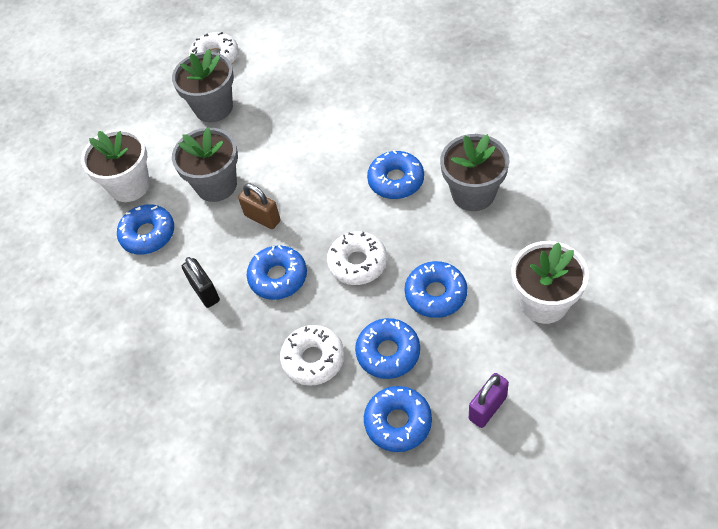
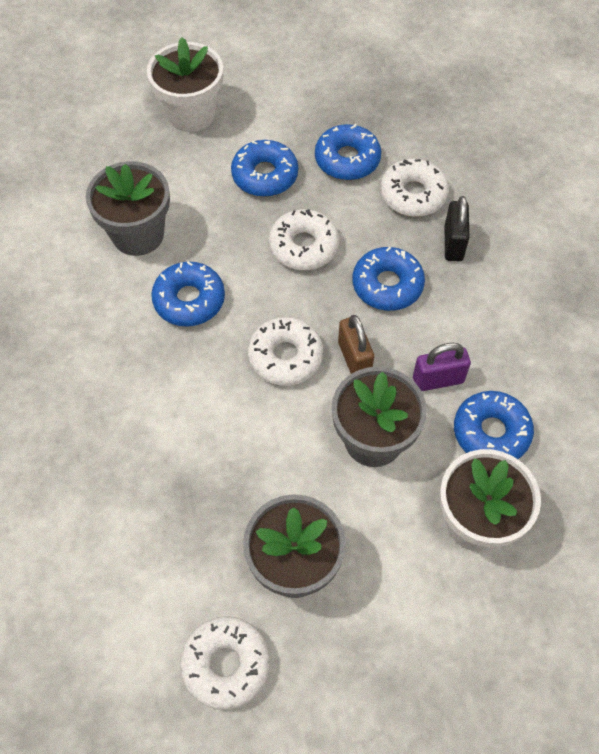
camera: 150 degrees left, 5 degrees up
black padlock [182,257,220,308] -> black padlock moved to [445,196,469,262]
blue donut [364,386,432,452] -> none
purple padlock [469,373,509,428] -> purple padlock moved to [413,343,471,391]
none -> white donut [248,317,323,386]

